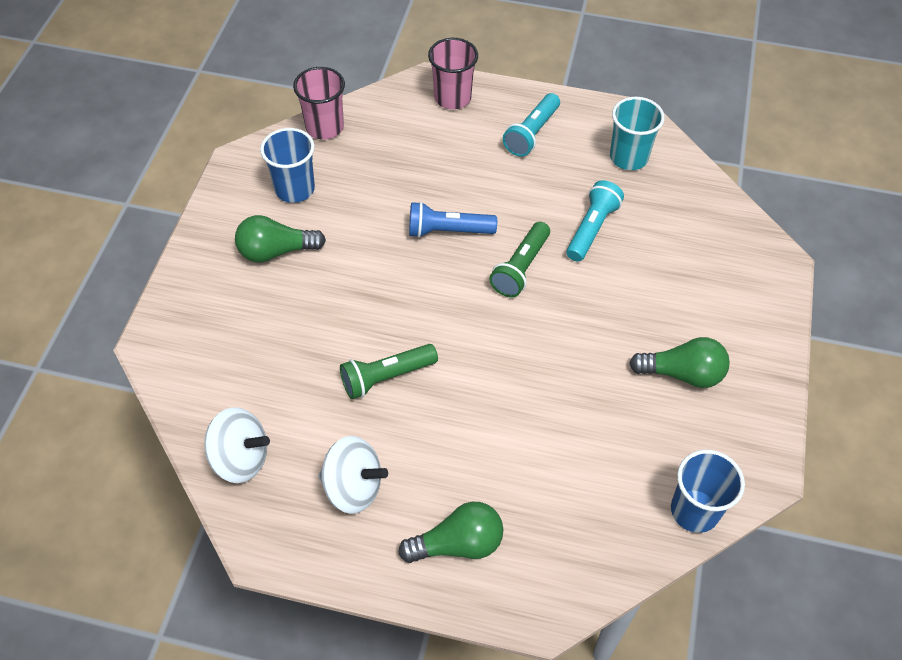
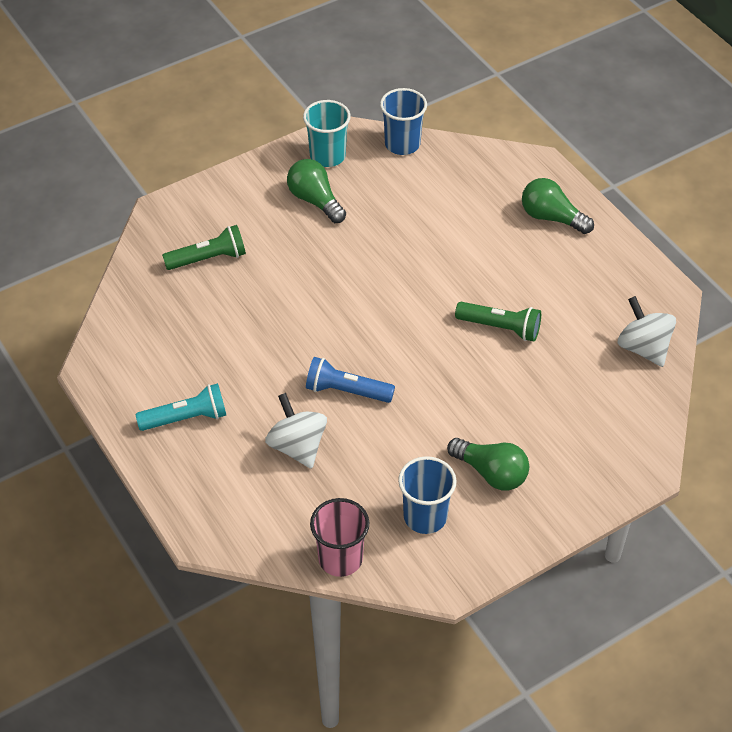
camera: 135 degrees left, 5 degrees down
white spinning top [318,436,388,514] -> white spinning top moved to [265,393,327,469]
blue flashlight [409,202,497,238] -> blue flashlight turned 150 degrees clockwise [306,357,395,403]
pink cup [428,38,478,109] -> none
green flashlight [489,222,550,297] -> green flashlight moved to [162,225,246,270]
turquoise flashlight [566,180,624,262] -> none
turquoise cup [610,97,665,170] -> turquoise cup moved to [303,100,351,167]

